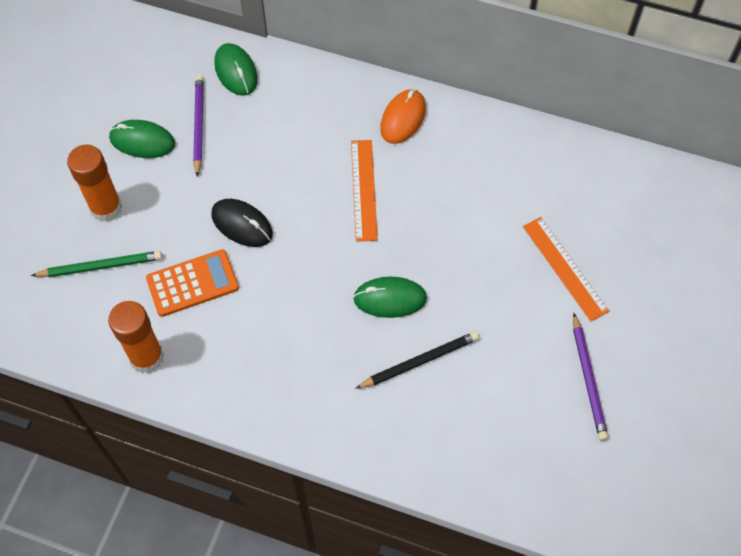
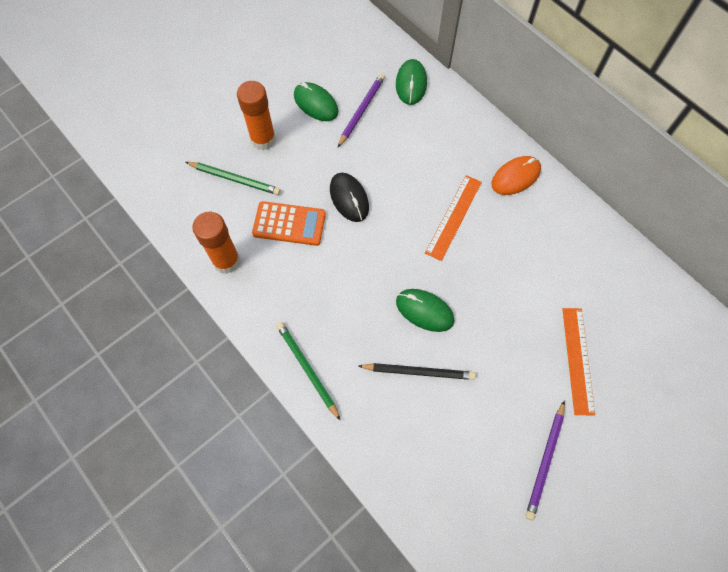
camera: 30 degrees right, 5 degrees up
none -> green pencil [276,322,340,420]

